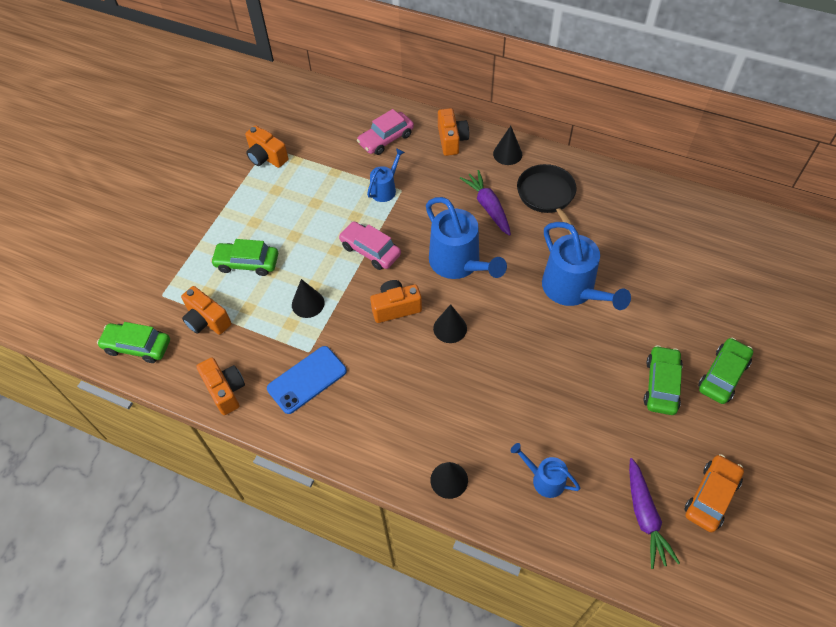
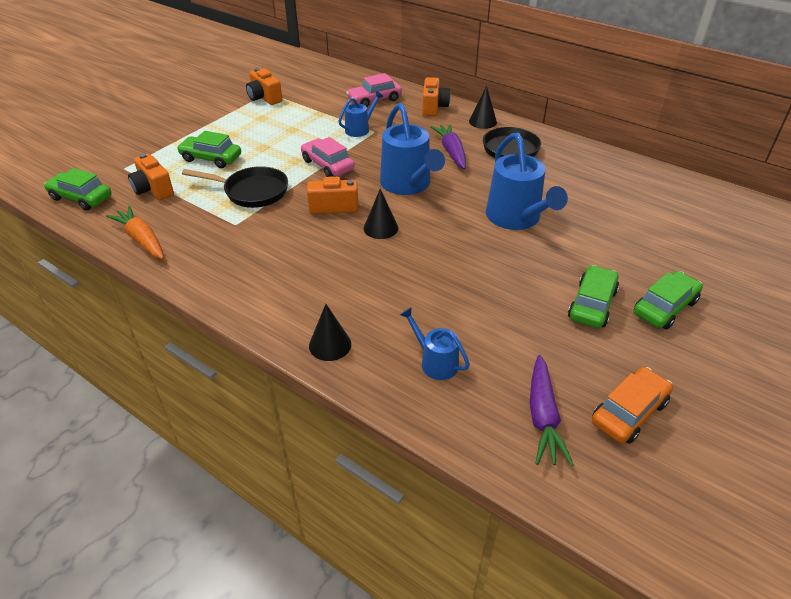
camera: 10 degrees right, 15 degrees down
orange camera [197,358,245,415] -> orange carrot [106,206,164,259]
blue phone [267,346,347,414] -> none
black cone [292,279,325,318] -> black pan [182,166,288,208]

